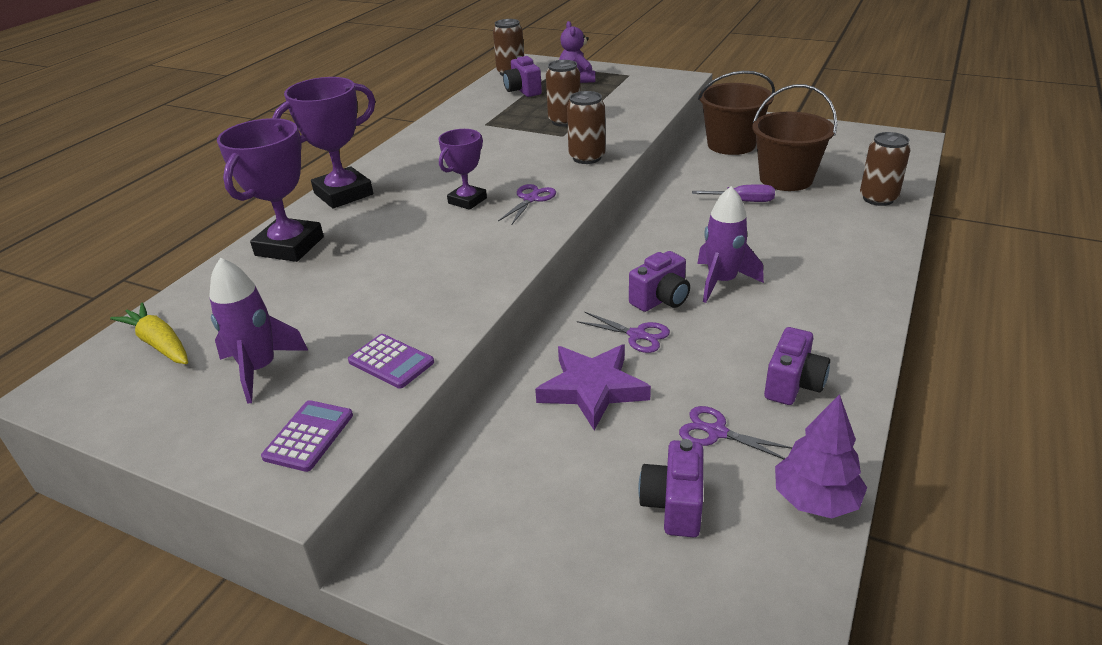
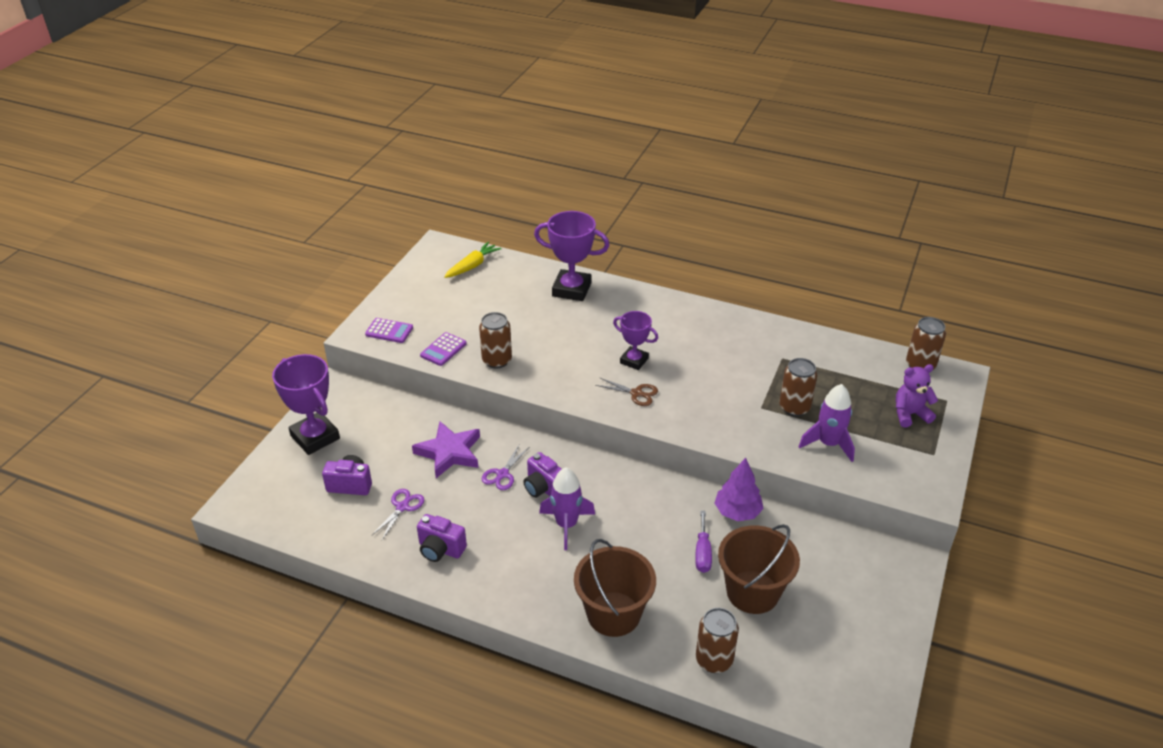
camera: 85 degrees right, 5 degrees up
purple rocket [209,257,308,404] -> purple rocket moved to [798,384,855,462]
purple trophy [272,77,375,208] -> purple trophy moved to [272,354,340,455]
purple scissors [498,184,556,224] -> brown scissors [595,377,658,406]
purple camera [503,56,542,97] -> none
brown can [567,91,605,164] -> brown can moved to [479,312,512,368]
brown bucket [698,71,775,155] -> brown bucket moved to [574,539,656,637]
purple tree [775,394,867,519] -> purple tree moved to [715,458,764,521]

